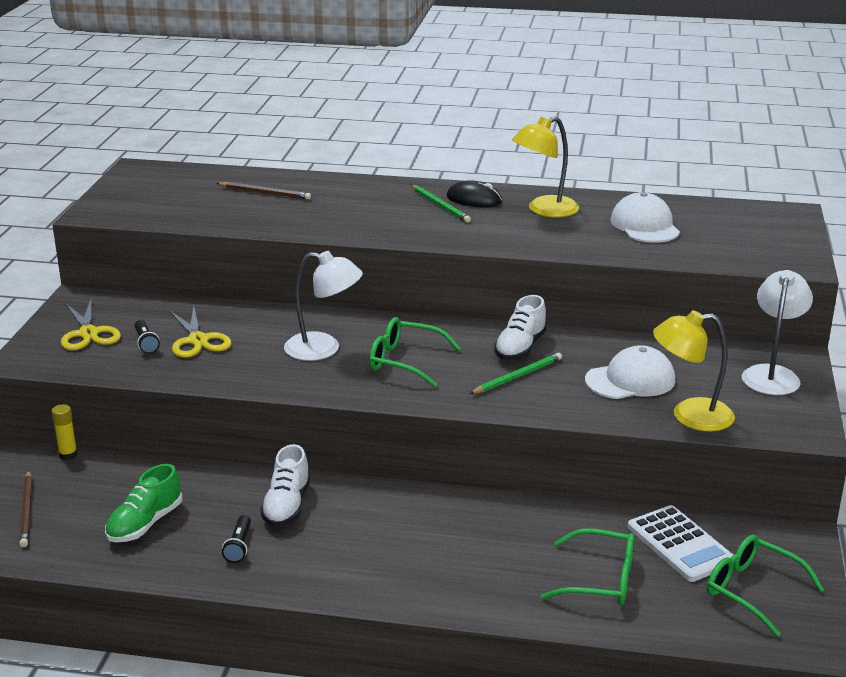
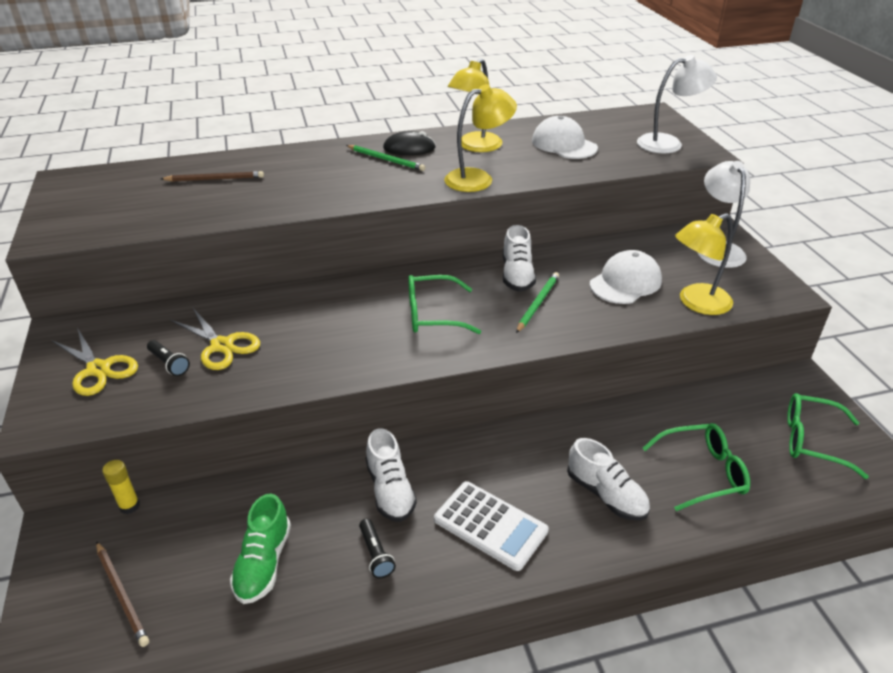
camera: 25 degrees left, 10 degrees up
white lamp [284,251,363,361] -> white lamp moved to [637,55,717,153]
white calculator [628,505,733,582] -> white calculator moved to [434,481,549,571]
none -> yellow lamp [444,84,517,192]
none -> white shoe [567,438,650,521]

